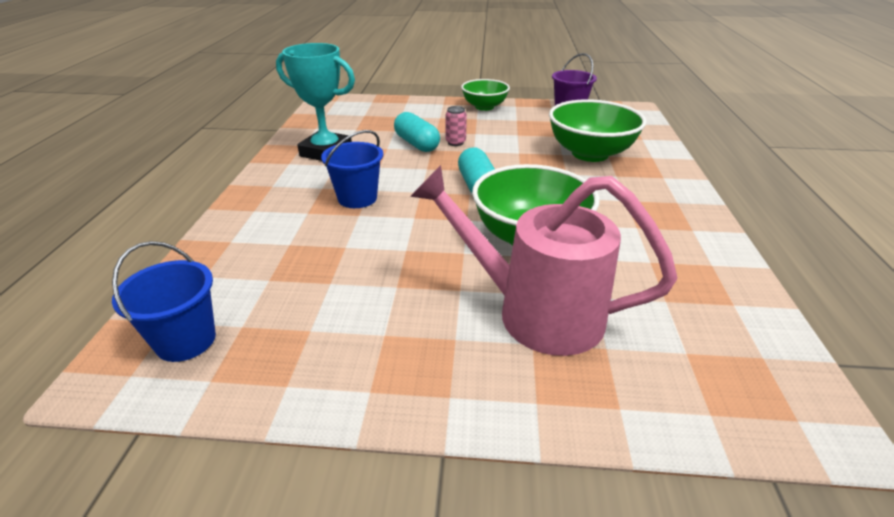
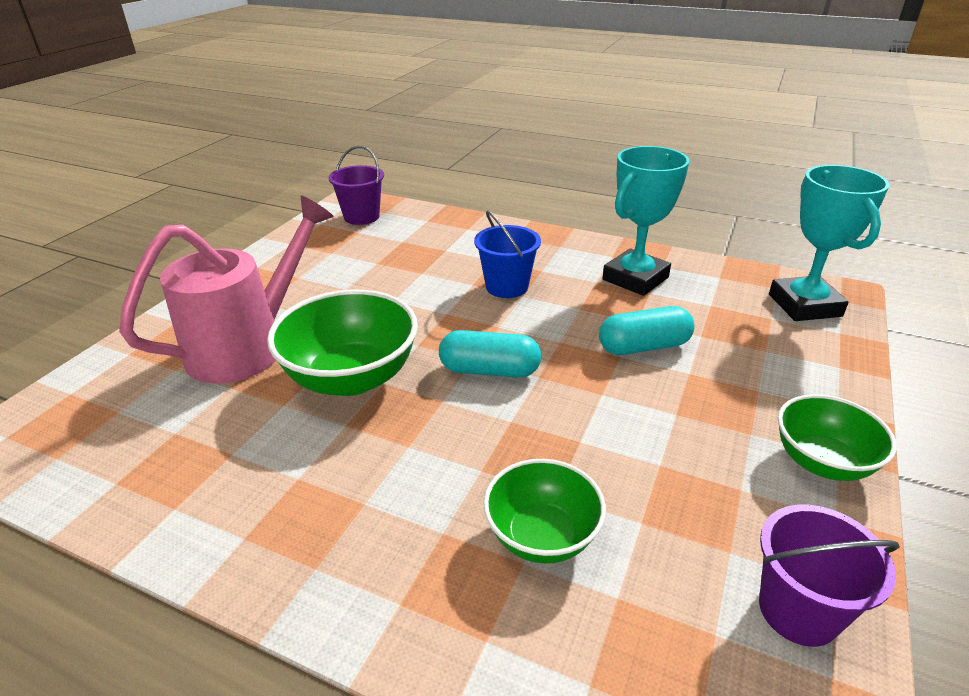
camera: 110 degrees right, 0 degrees up
blue bucket [112,241,216,362] -> purple bucket [329,146,384,225]
pink can [446,106,467,146] -> none
green bowl [549,99,646,162] -> green bowl [483,459,606,564], size x0.63
none -> turquoise trophy [769,165,889,321]

